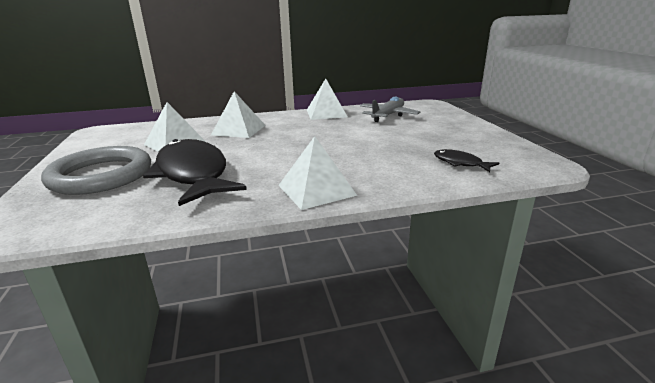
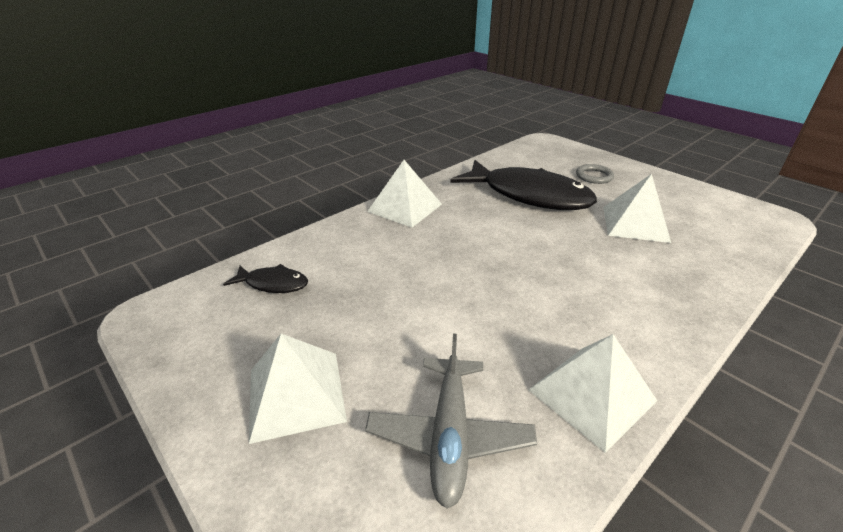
camera: 150 degrees right, 10 degrees up
grey ring [41,146,151,195] -> grey ring [576,164,614,184], size x0.42
white pyramid [211,91,266,138] -> white pyramid moved to [249,334,347,444]

